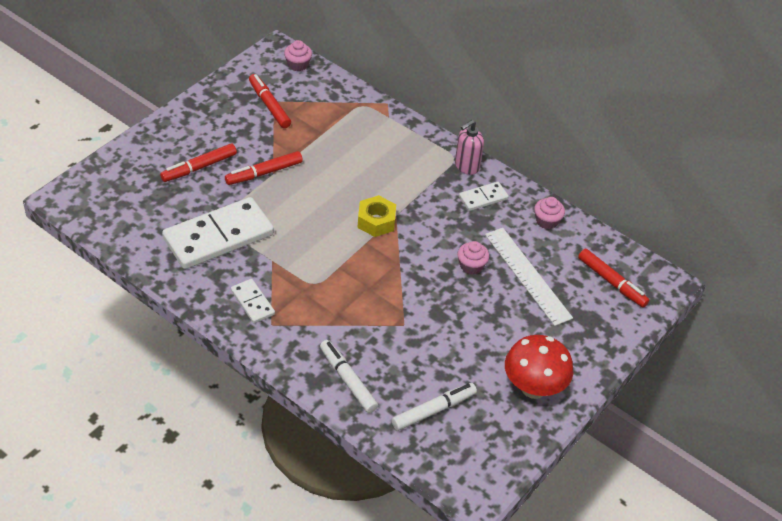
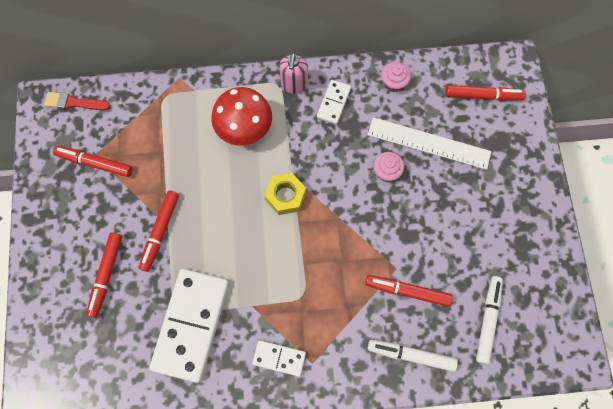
camera: 40 degrees left, 25 degrees up
pink cupcake [284,40,312,71] -> red brush [44,92,111,110]
red mushroom [505,335,573,399] -> red mushroom moved to [211,87,272,146]
none -> red marker [365,275,453,307]

